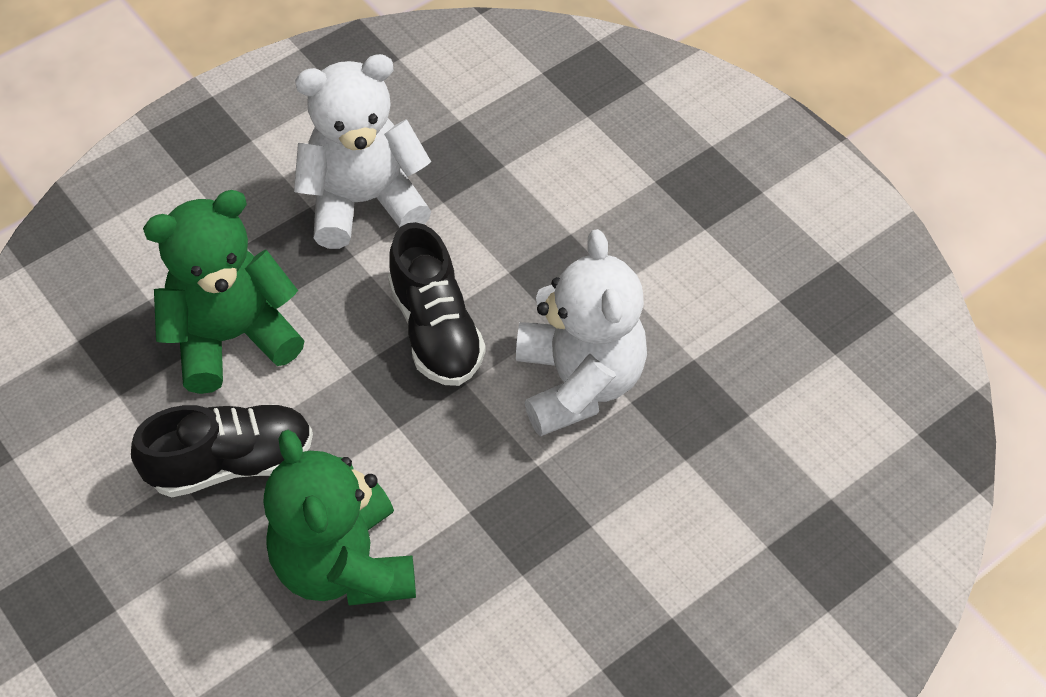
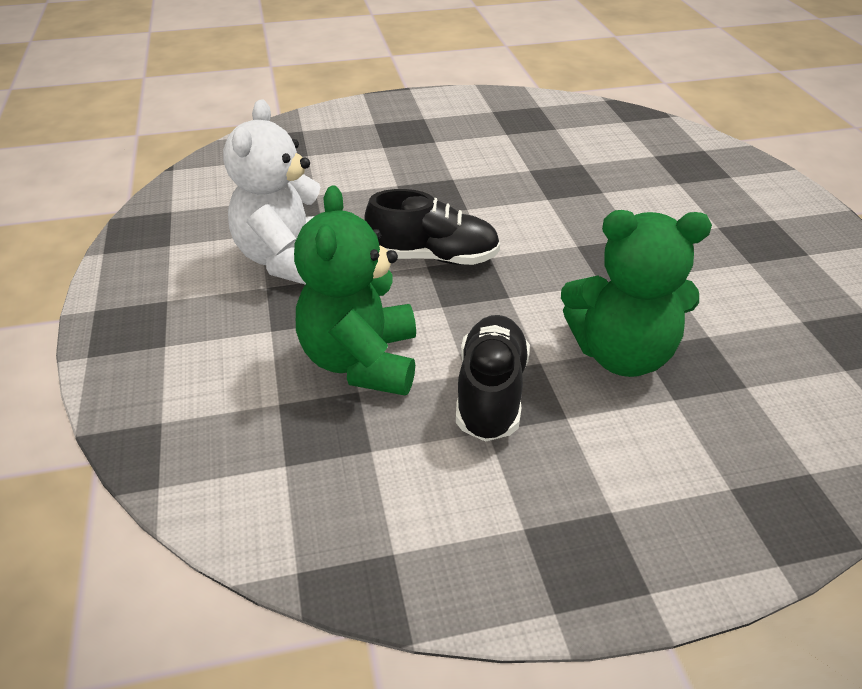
camera: 65 degrees left, 15 degrees down
white teddy bear [516,229,647,437] -> none

